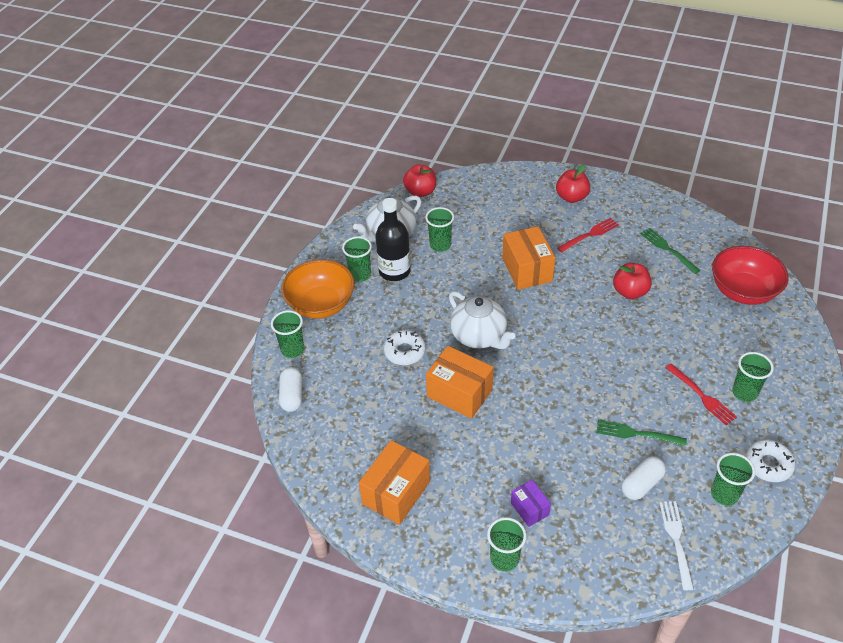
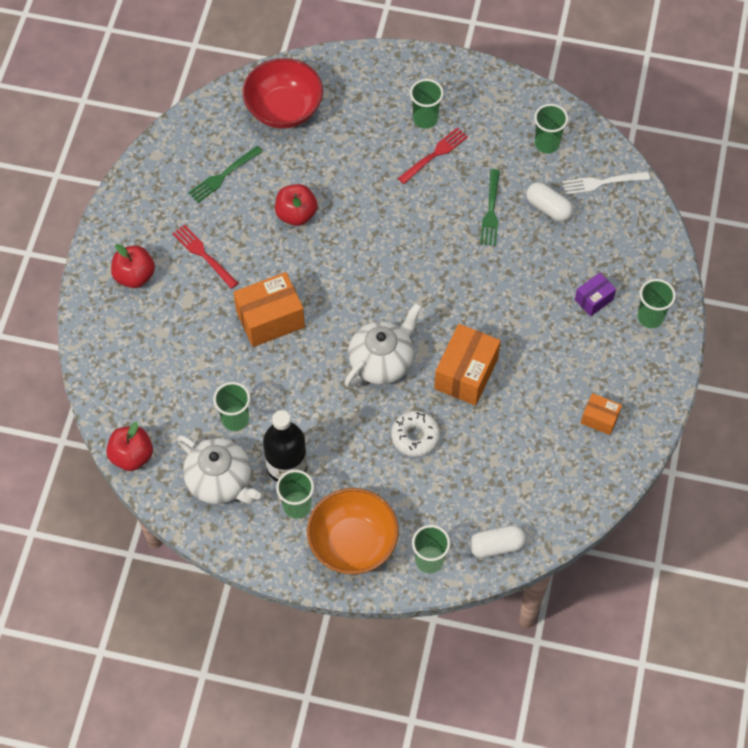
camera: 100 degrees left, 15 degrees up
orange box [359,440,430,525] -> orange box [581,393,622,435], size x0.55
white donut [746,440,795,482] -> none

